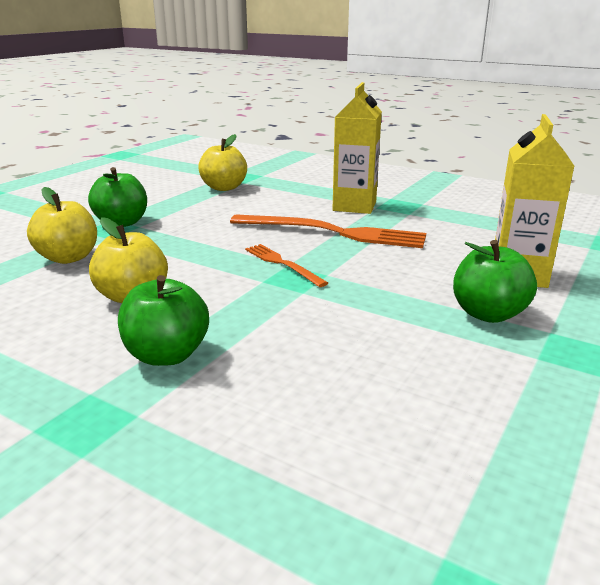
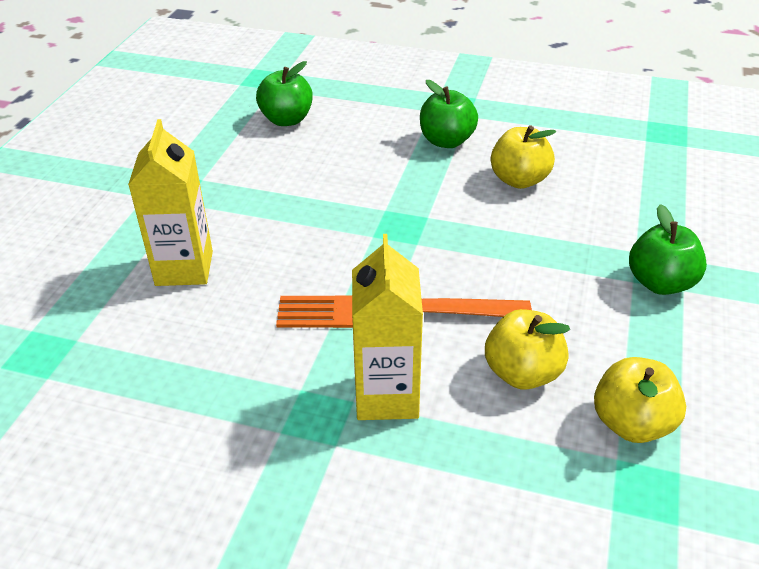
camera: 165 degrees right, 15 degrees up
yellow apple [27,187,97,264] -> yellow apple moved to [485,309,570,390]
orange fork [245,244,328,287] -> none
green apple [453,240,537,323] -> green apple moved to [256,61,313,126]

